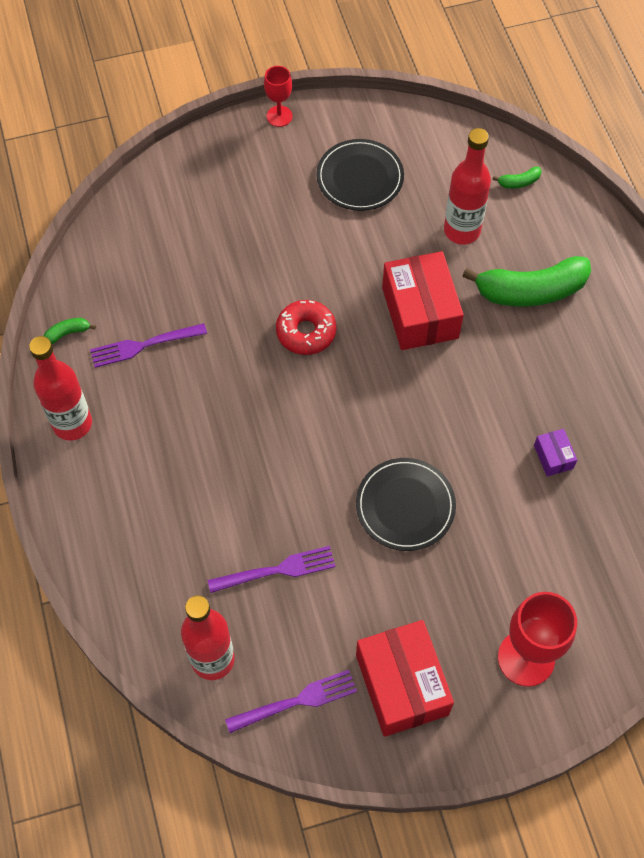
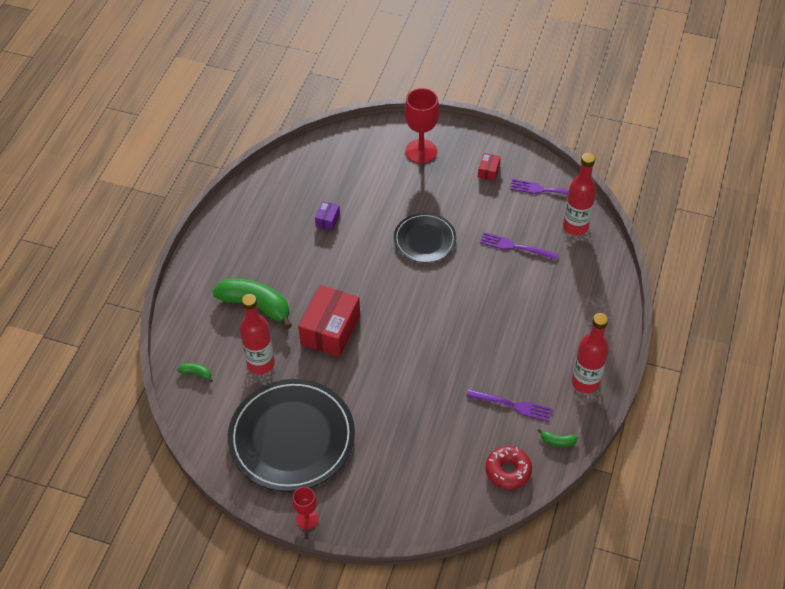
camera: 145 degrees left, 10 degrees down
red donut [276,300,336,355] -> red donut moved to [485,446,532,490]
black plate [316,139,404,211] -> black plate [228,379,355,492], size x1.80
red box [356,620,454,737] -> red box [478,153,501,181], size x0.45

